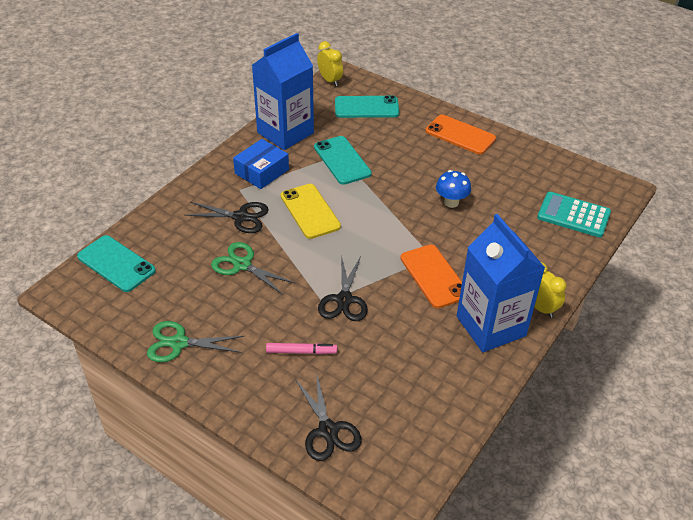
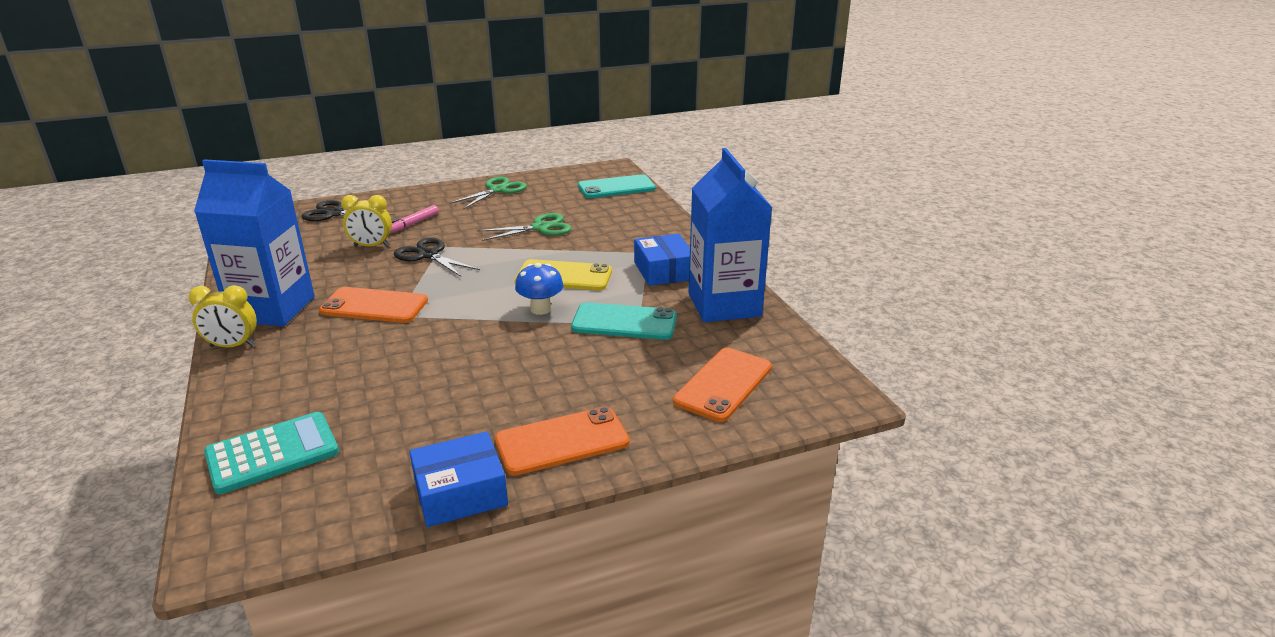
camera: 125 degrees right, 15 degrees down
black scissors [184,202,269,233] -> none
yellow clock [317,41,343,86] -> yellow clock moved to [341,195,392,247]
turquoise phone [335,95,399,118] -> orange phone [673,348,772,422]
blue mushroom [436,170,471,208] -> blue mushroom moved to [515,263,564,315]
none -> blue box [409,431,508,527]

